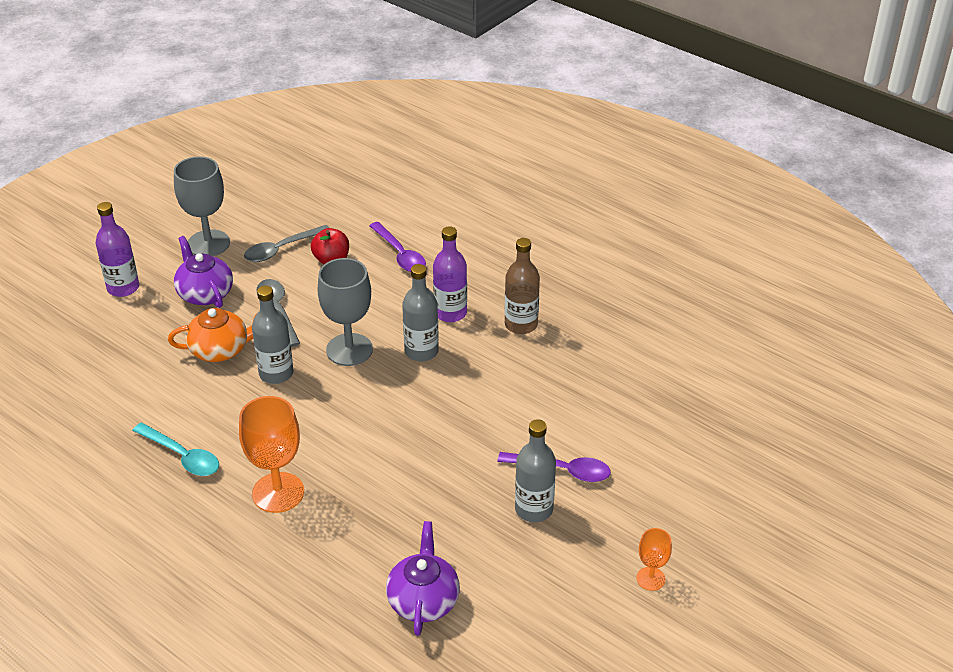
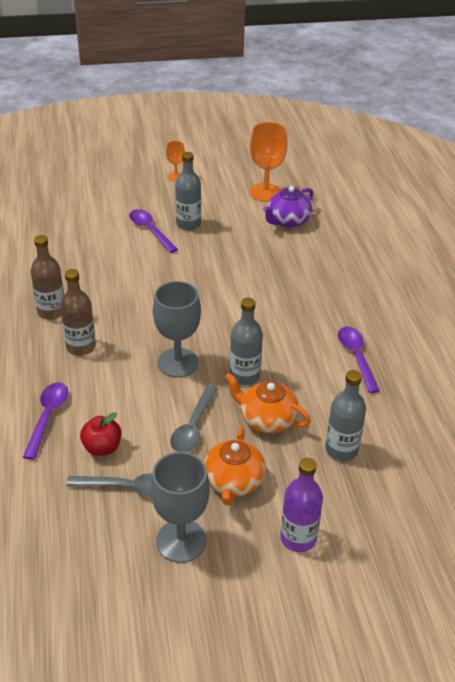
camera: 140 degrees left, 0 degrees up
turquoise spoon [132,423,219,476] -> purple spoon [338,327,380,393]
purple teapot [174,236,233,308] -> orange teapot [204,427,266,506]
orange goblet [239,396,304,513] -> orange goblet moved to [250,122,287,202]
grey bottle [402,264,439,361] -> grey bottle moved to [325,370,366,461]
purple bottle [433,226,467,322] -> brown bottle [60,269,96,356]

